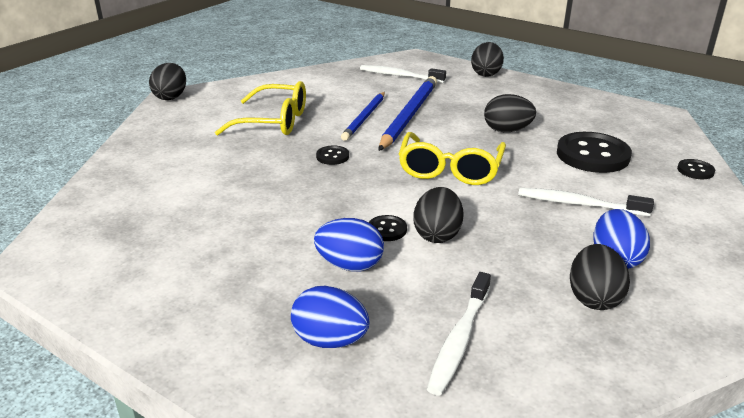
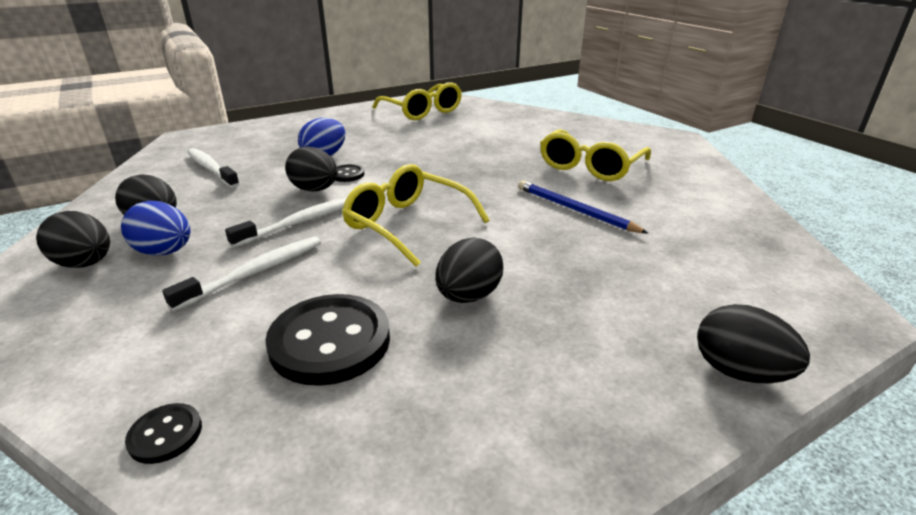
camera: 115 degrees right, 0 degrees up
black egg [149,63,186,100] -> black egg moved to [36,211,110,268]
blue egg [291,286,370,348] -> none
black button [316,146,349,165] -> none
white toothbrush [360,65,446,83] -> white toothbrush moved to [225,197,347,248]
blue pencil [379,76,437,151] -> none
none -> yellow glasses [372,82,462,120]

